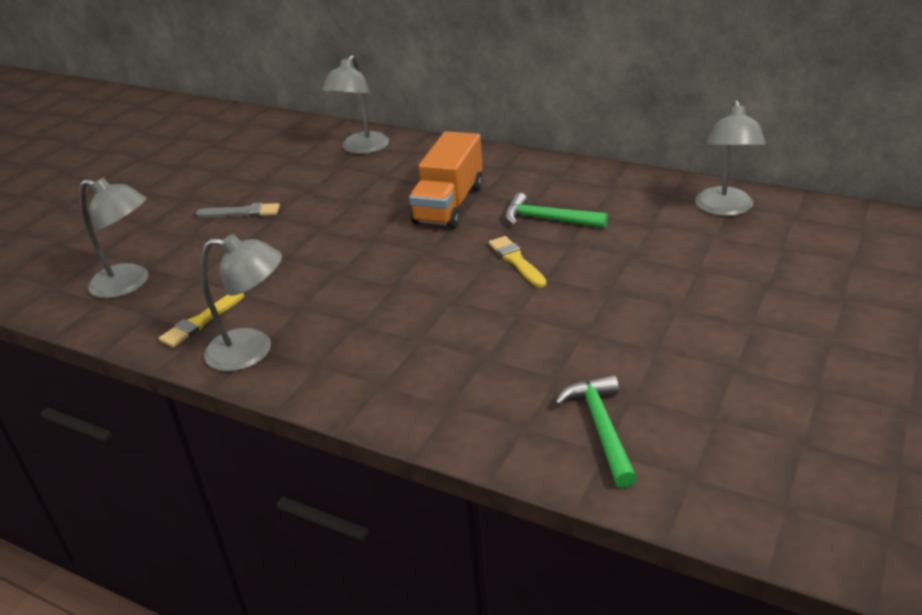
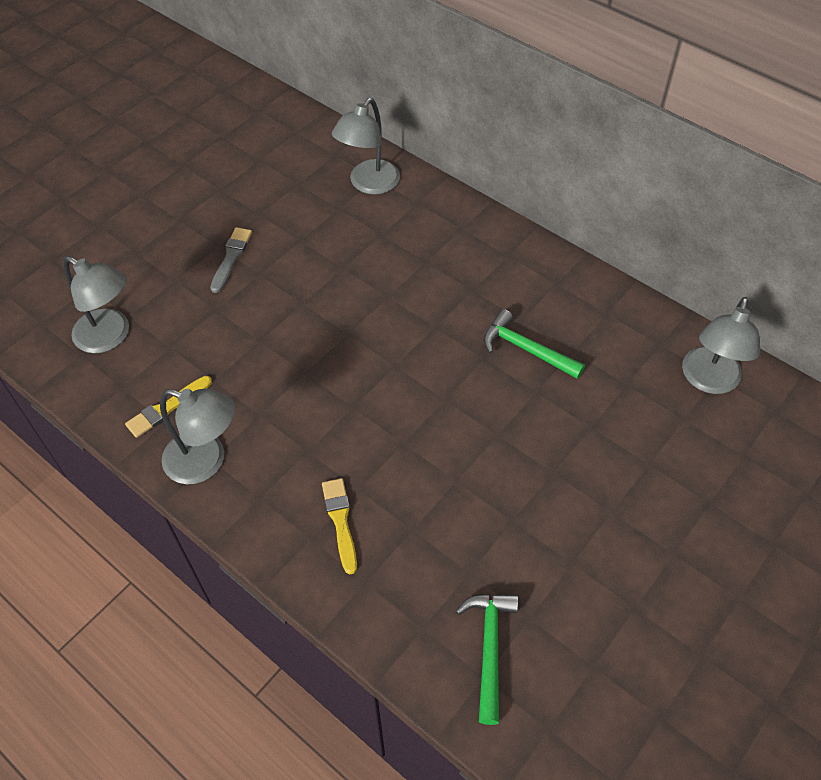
camera: 10 degrees right, 20 degrees up
grey brush [196,203,280,218] -> grey brush turned 90 degrees counterclockwise [211,227,252,293]
orange truck [409,131,483,229] -> none
yellow brush [489,236,546,288] -> yellow brush moved to [322,478,357,574]

